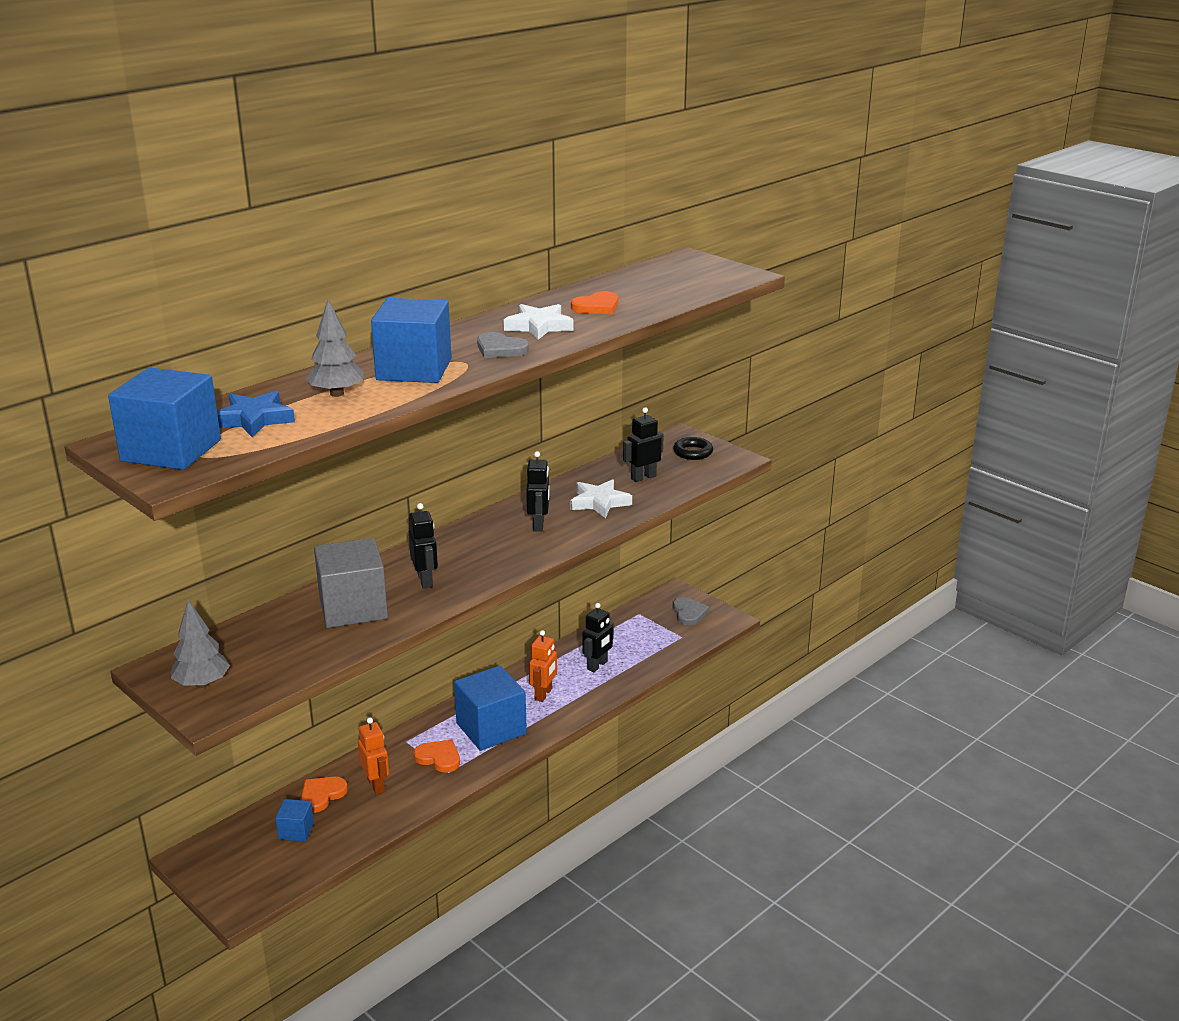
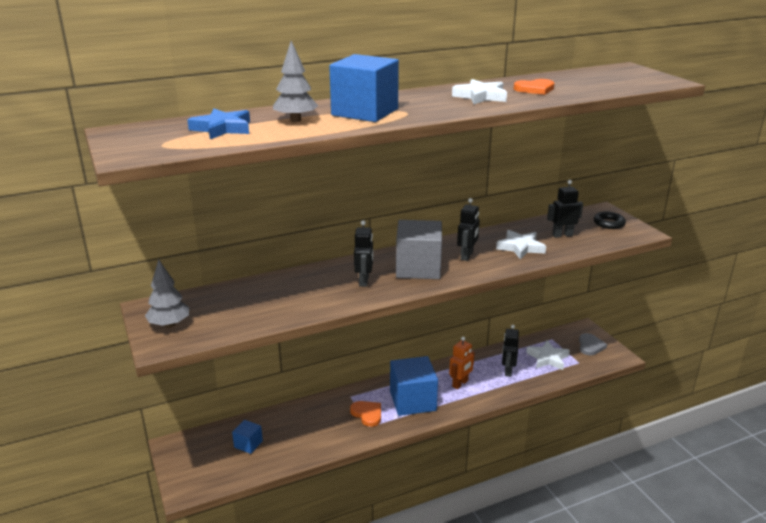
camera: 20 degrees right, 0 degrees up
blue cube [108,368,221,470] -> none
orange heart [300,777,348,813] -> none
grey cube [314,538,388,628] -> grey cube moved to [396,220,442,279]
orange robot [358,717,389,794] -> none
grey heart [477,332,529,358] -> none
black robot [582,603,614,672] -> black robot turned 135 degrees clockwise [502,325,519,377]
none -> white star [526,340,570,370]

